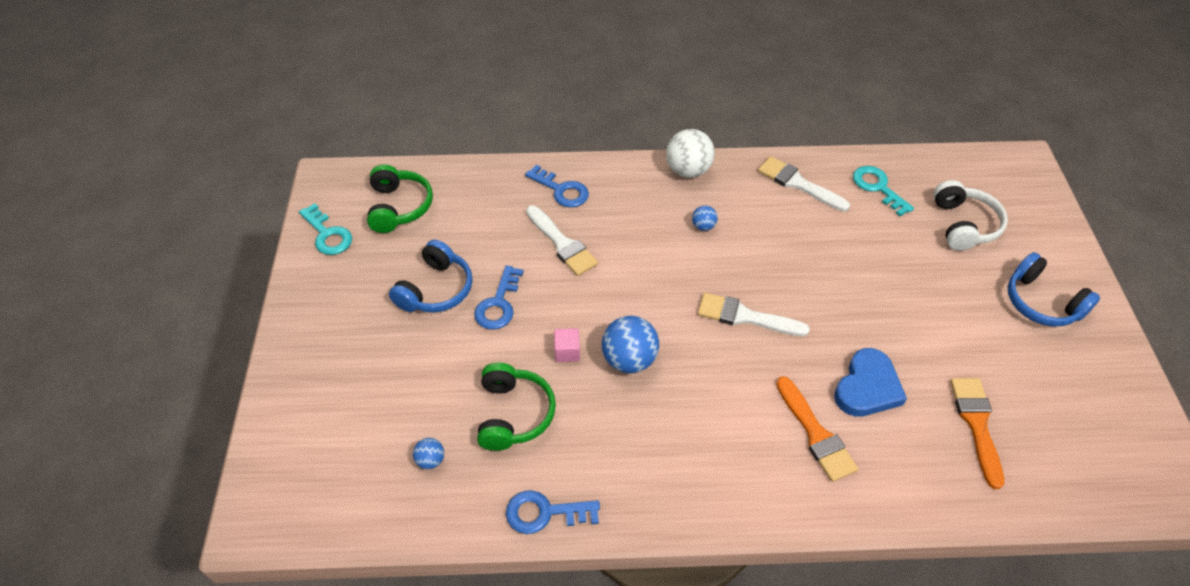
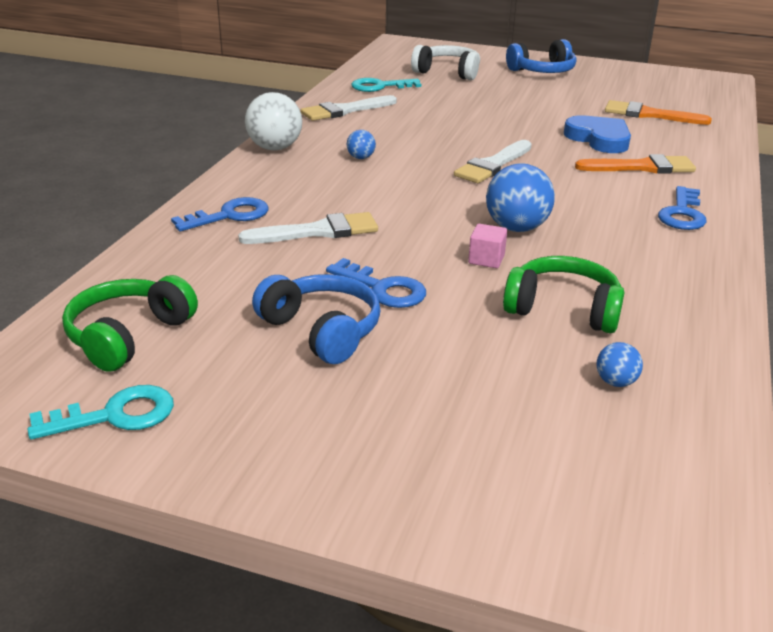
camera: 70 degrees left, 20 degrees down
green headphones [367,164,433,233] -> green headphones turned 75 degrees counterclockwise [62,275,198,372]
blue key [506,490,600,534] -> blue key moved to [658,186,707,230]

